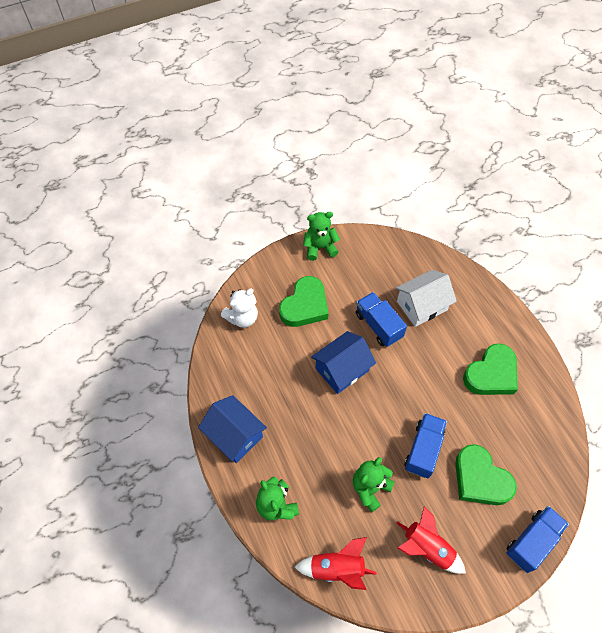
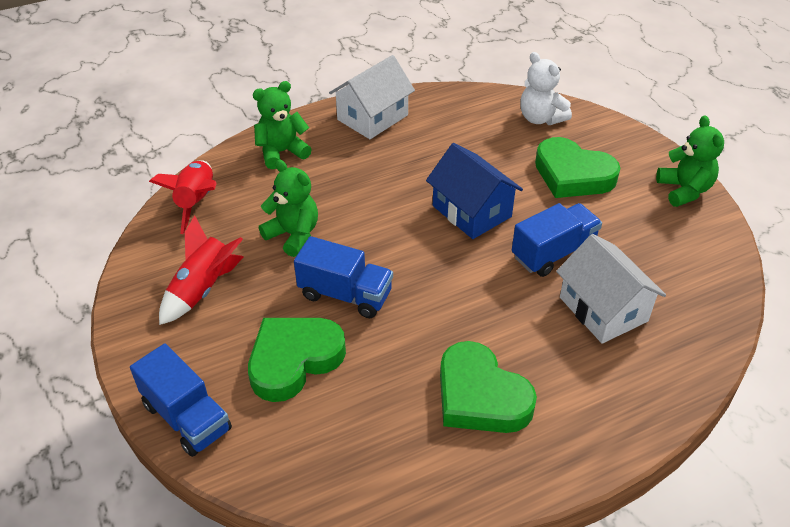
camera: 90 degrees right, 15 degrees down
blue house [198,395,267,463] -> white house [329,55,415,139]

